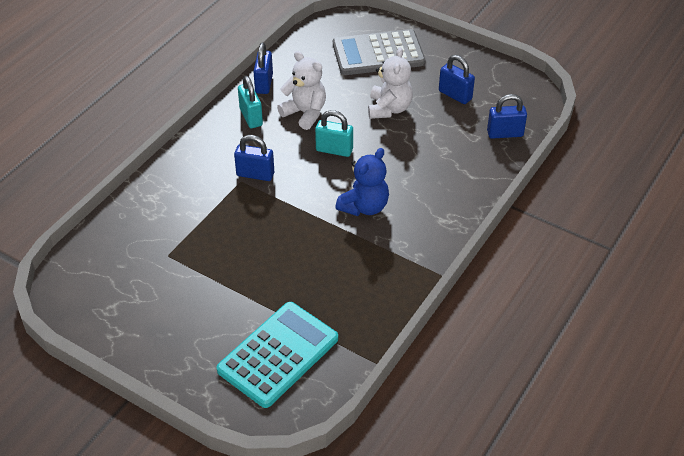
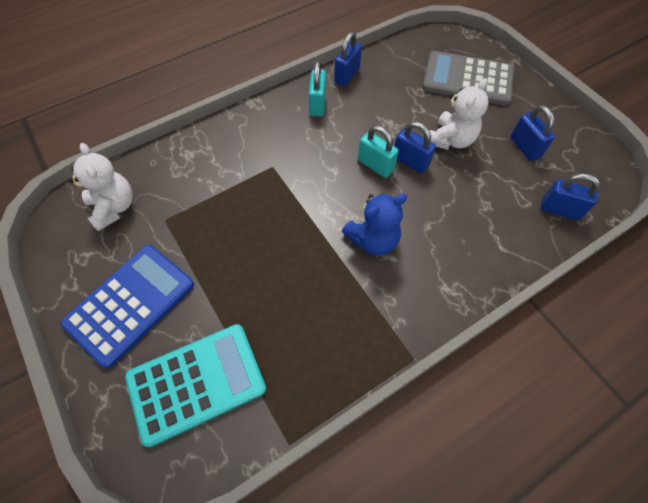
camera: 25 degrees right, 15 degrees up
blue padlock [234,135,274,181] -> blue padlock moved to [395,122,436,174]
white teddy bear [277,51,326,130] -> white teddy bear moved to [69,143,133,231]
none -> blue calculator [61,245,194,368]

